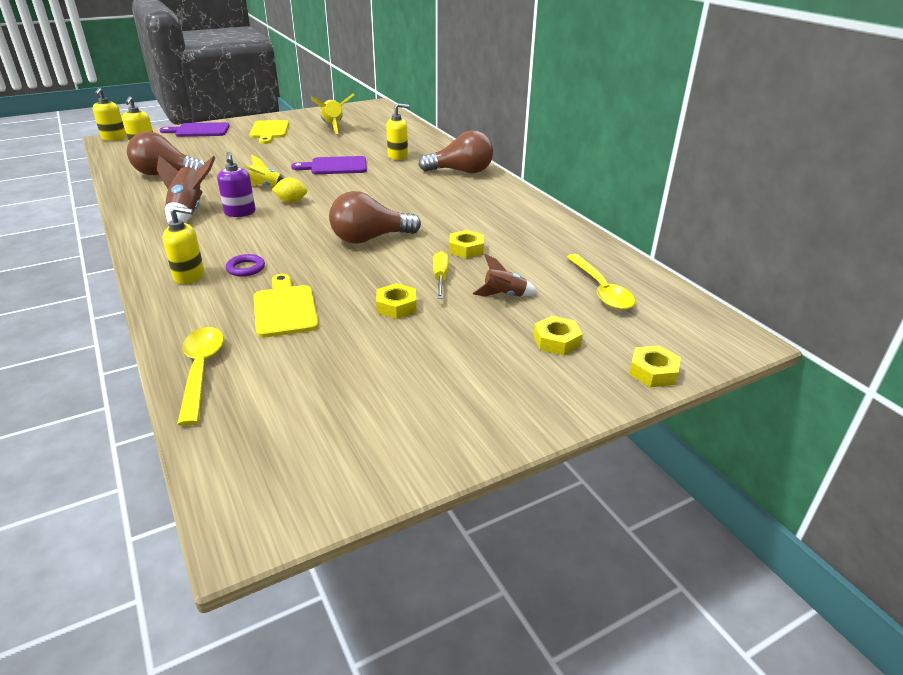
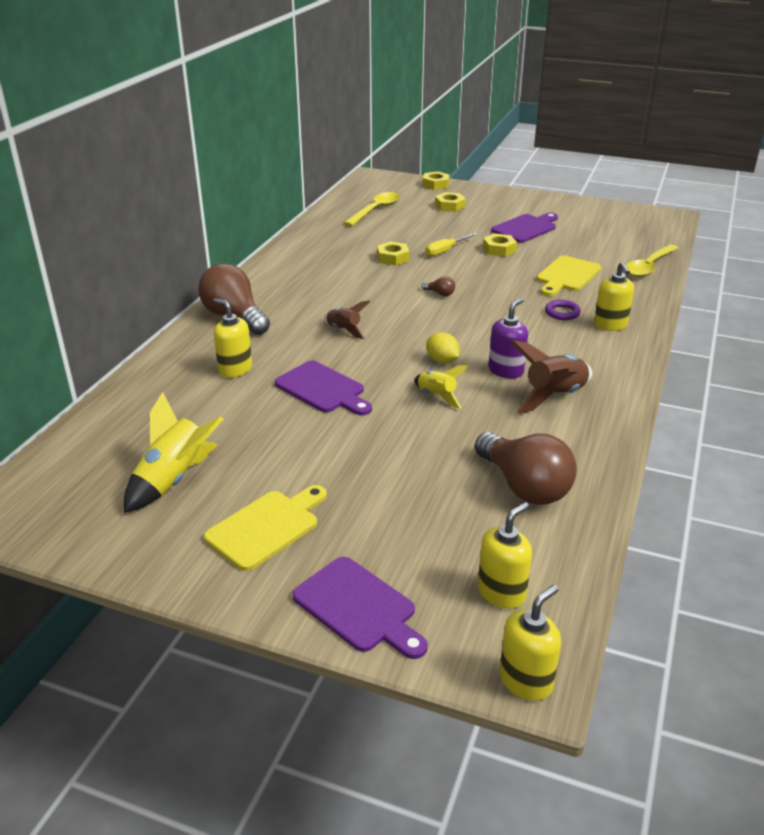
camera: 130 degrees left, 0 degrees up
yellow soap dispenser [163,206,204,284] -> yellow soap dispenser turned 150 degrees counterclockwise [594,262,634,331]
brown light bulb [329,191,421,244] -> brown light bulb [422,276,455,296], size x0.40
brown rocket [472,254,538,297] -> brown rocket moved to [324,301,370,339]
none -> purple cutting board [491,213,558,243]

